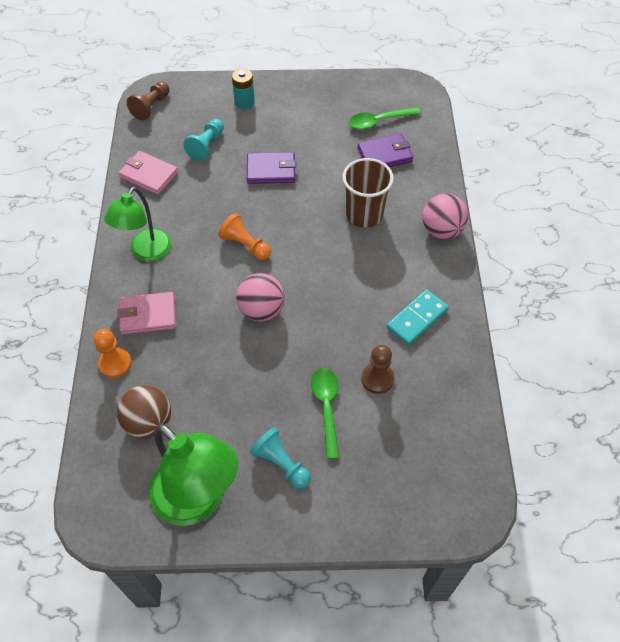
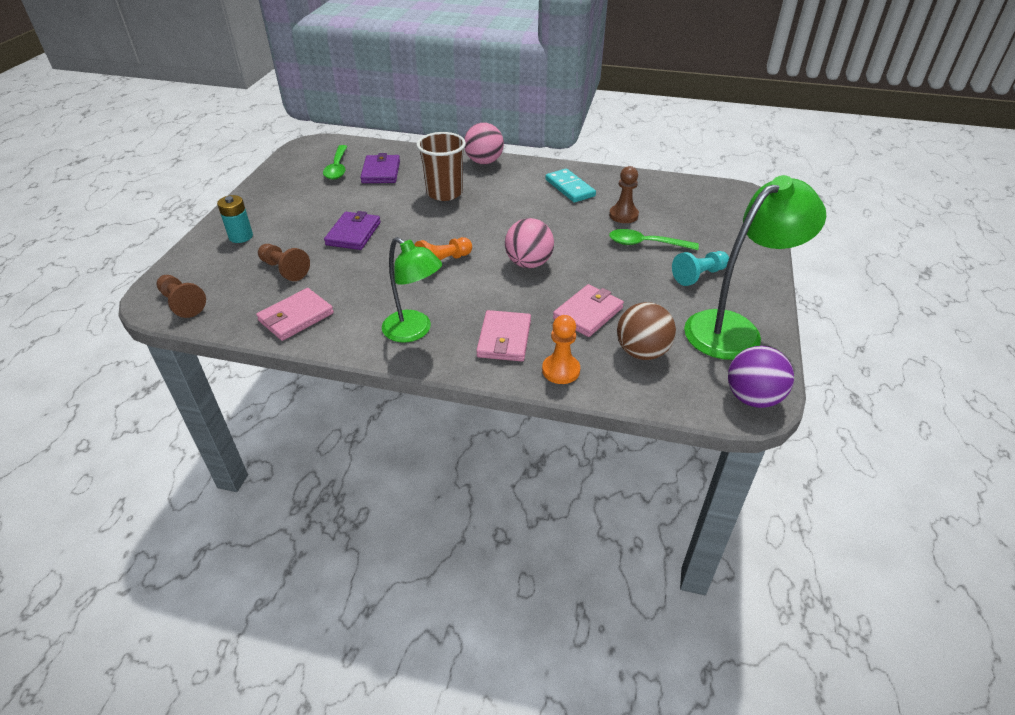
camera: 75 degrees left, 15 degrees down
turquoise pawn [184,119,224,161] -> brown pawn [258,244,310,281]
none -> pink wallet [553,284,624,337]
none -> purple ball [728,346,794,408]

